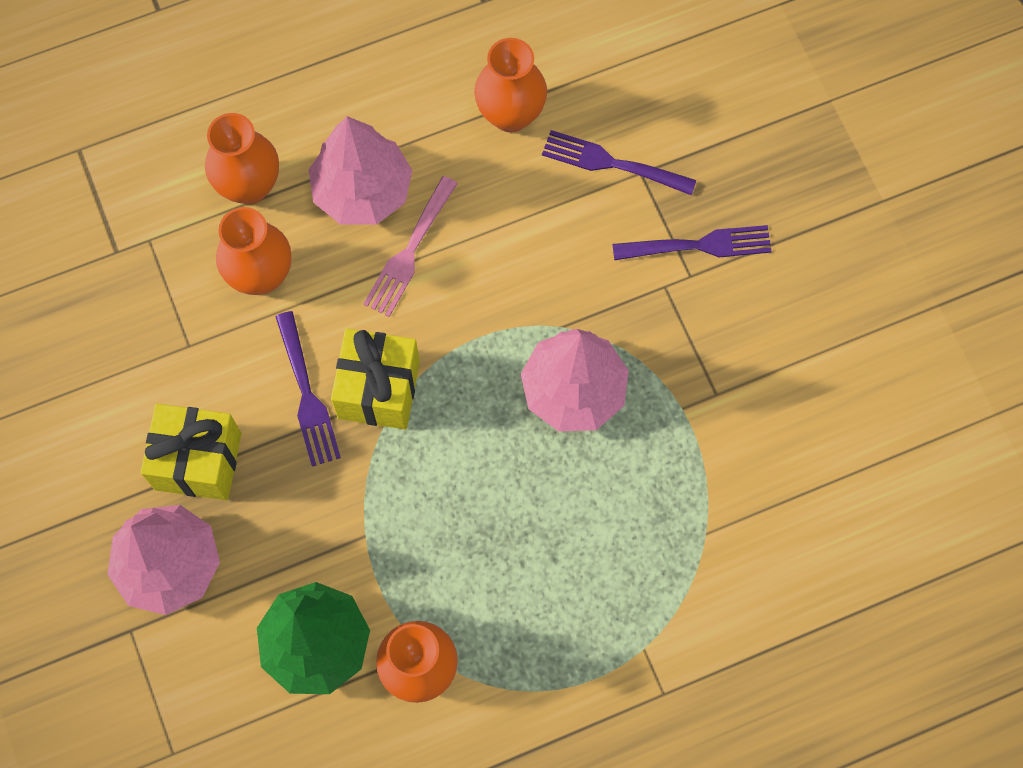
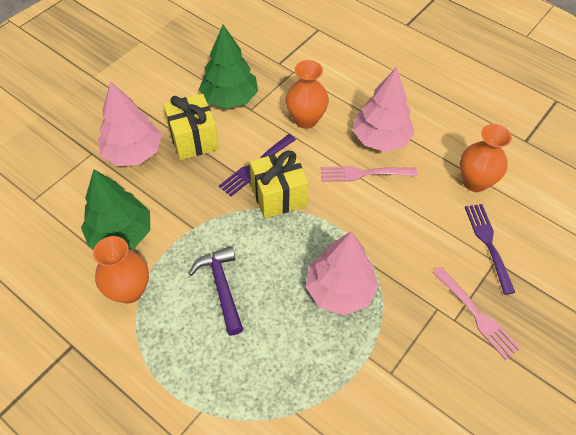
camera: 60 degrees right, 15 degrees down
orange vase [205,113,279,204] -> none
purple fork [612,225,772,260] -> pink fork [432,267,521,360]
none -> purple hammer [189,246,243,335]
none -> green tree [199,25,258,109]

